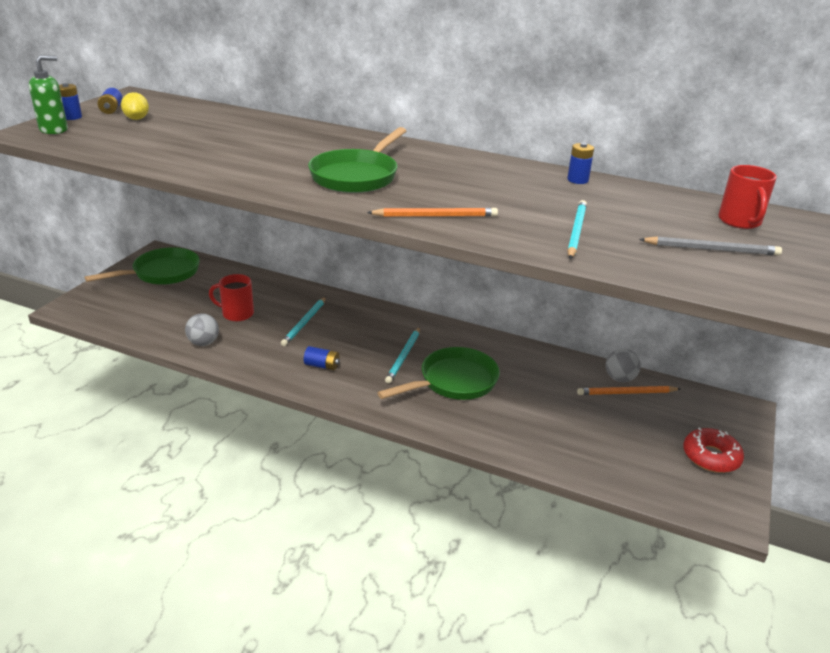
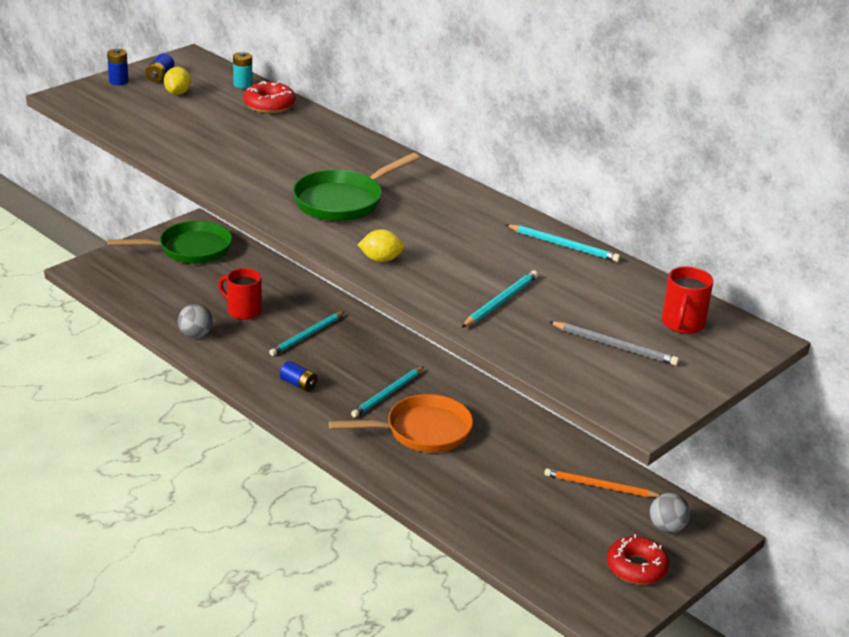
camera: 20 degrees right, 0 degrees up
green soap dispenser [29,55,68,134] -> none
orange pencil [367,208,498,217] -> yellow lemon [357,229,405,262]
green pan [377,347,500,400] -> orange pan [329,394,473,452]
blue battery [567,143,594,184] -> turquoise pencil [506,224,620,262]
grey ball [606,348,641,382] -> grey ball moved to [650,493,690,533]
none -> turquoise battery [233,52,253,88]
none -> red donut [244,81,295,113]

